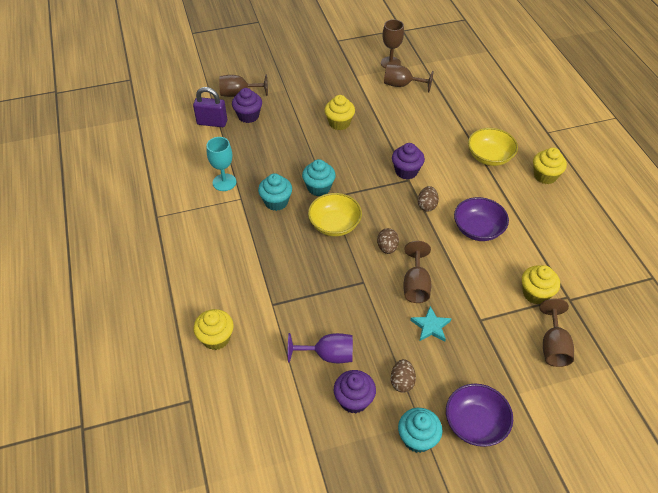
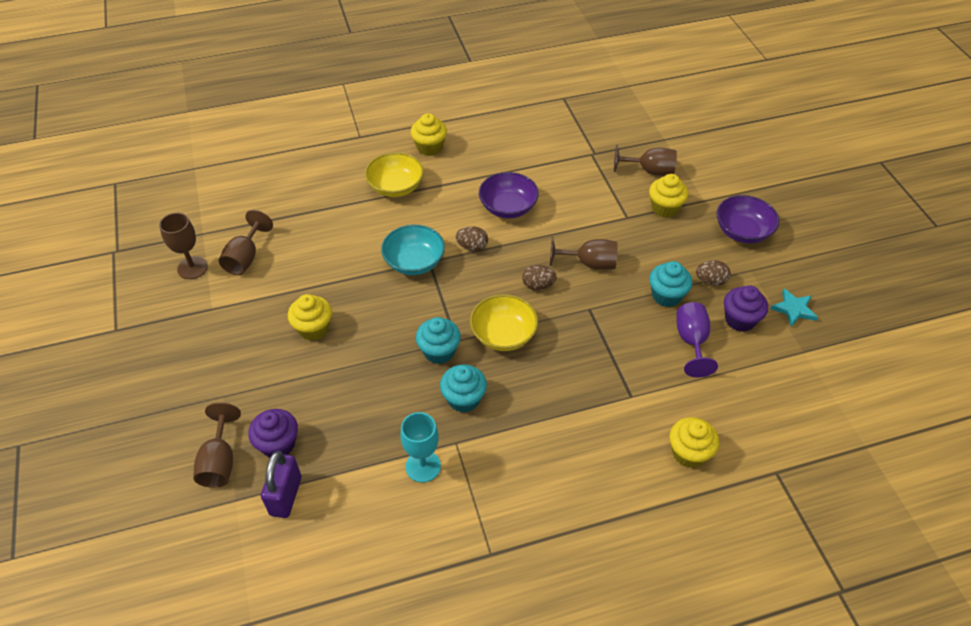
camera: 90 degrees left, 0 degrees up
purple cupcake [392,143,425,180] -> turquoise bowl [381,225,445,275]
turquoise cupcake [398,408,443,453] -> turquoise cupcake moved to [649,261,692,307]
turquoise star [410,306,452,342] -> turquoise star moved to [770,289,818,327]
yellow cupcake [522,265,560,304] -> yellow cupcake moved to [649,174,688,218]

